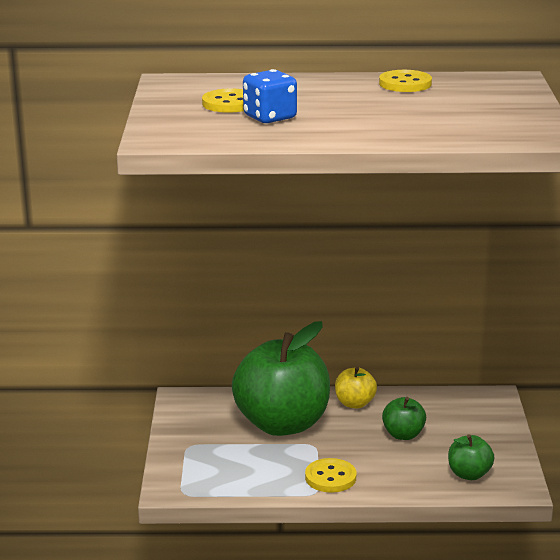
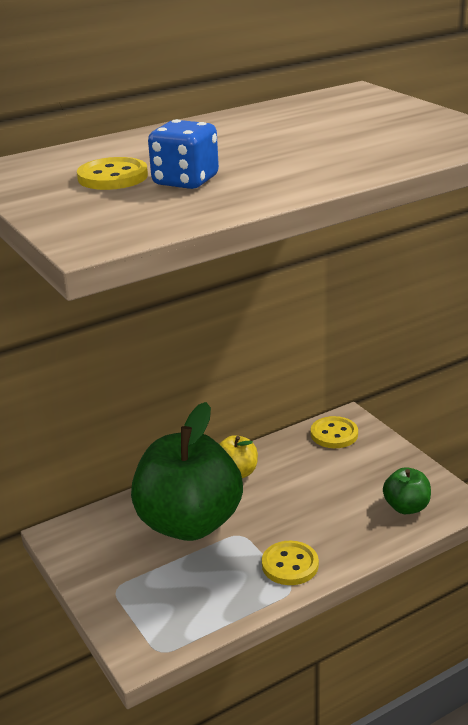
camera: 30 degrees left, 5 degrees up
yellow button [379,70,432,92] -> yellow button moved to [311,416,358,448]
green apple [382,397,426,440] -> none

